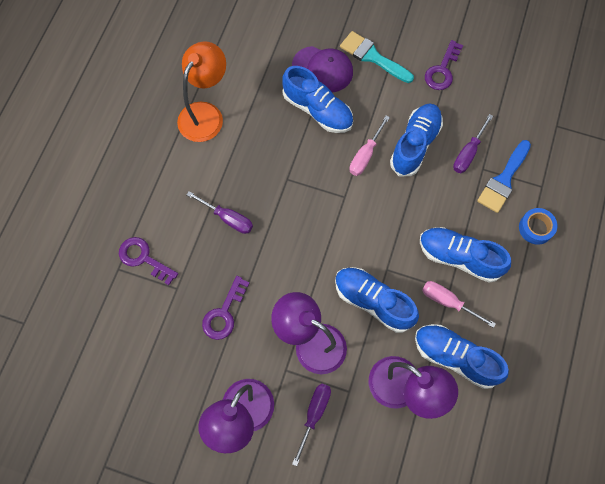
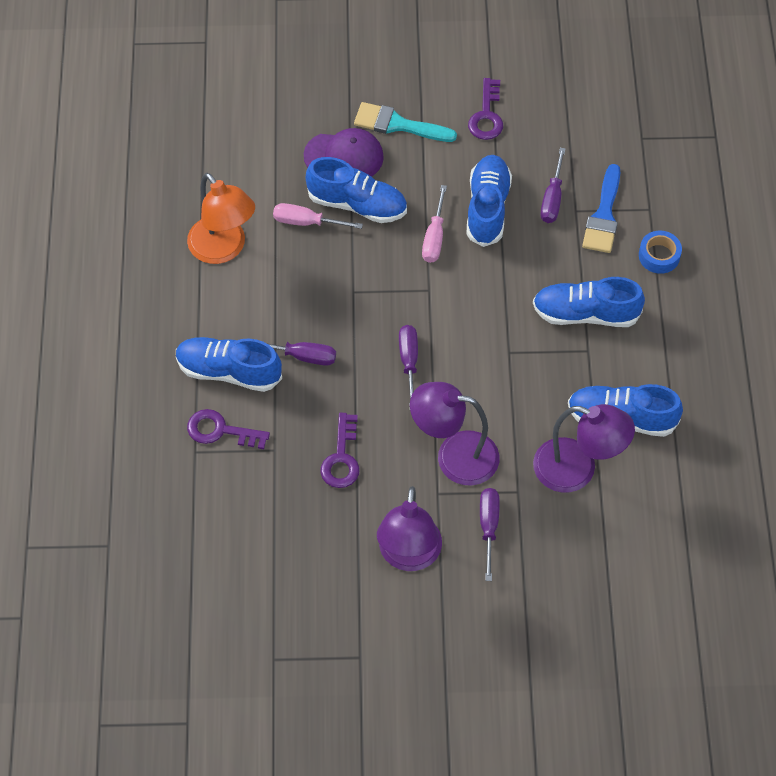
camera: 20 degrees left, 10 degrees down
orange lamp [177,41,226,142] -> orange lamp turned 135 degrees clockwise [187,173,255,264]
blue shoe [335,267,419,333] -> blue shoe moved to [176,337,282,392]
pink screwdriver [422,281,496,328] -> pink screwdriver moved to [273,203,363,229]
none -> purple screwdriver [399,325,418,406]

